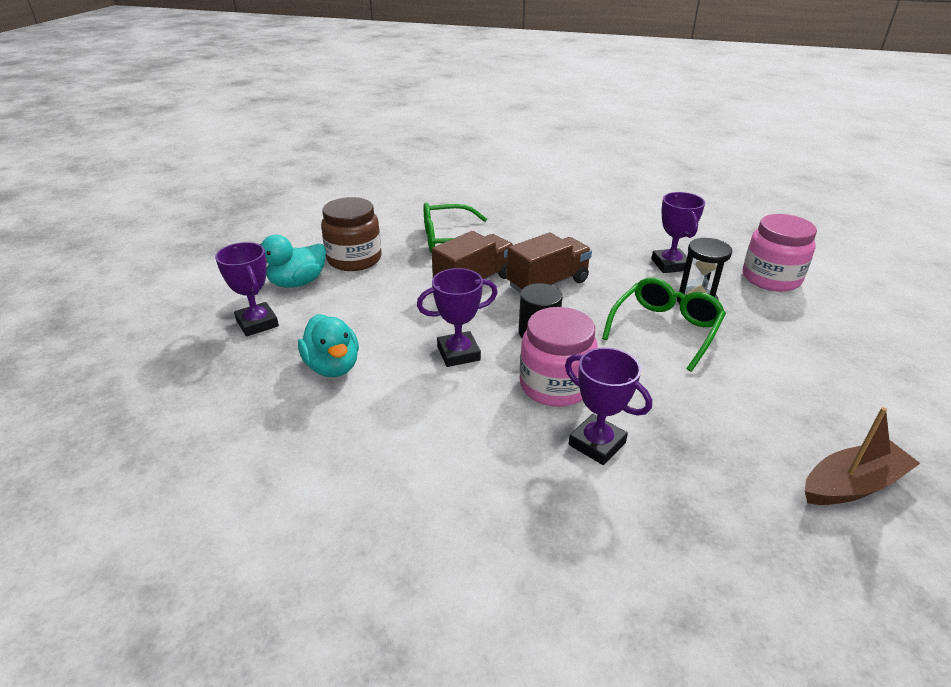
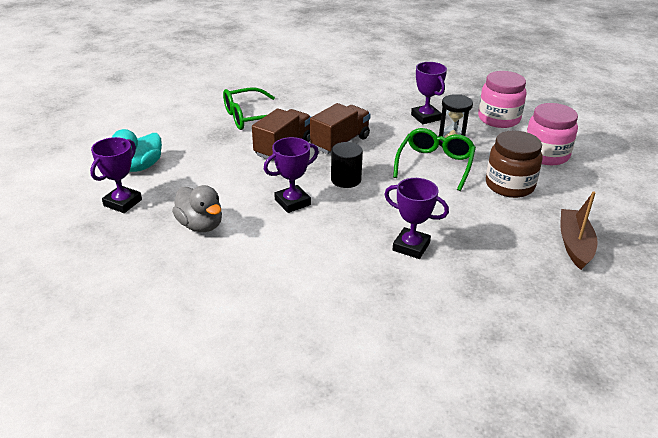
camera: 15 degrees left, 0 degrees up
purple trophy [215,242,279,337] -> purple trophy turned 75 degrees clockwise [90,137,142,213]
turquoise duck [298,314,359,377] -> grey duck [172,185,222,232]
brown jar [321,197,381,271] -> brown jar moved to [486,130,543,198]
pink jar [520,307,598,407] -> pink jar moved to [527,103,578,165]
brown boat [805,407,921,505] -> brown boat turned 45 degrees counterclockwise [561,192,598,270]

